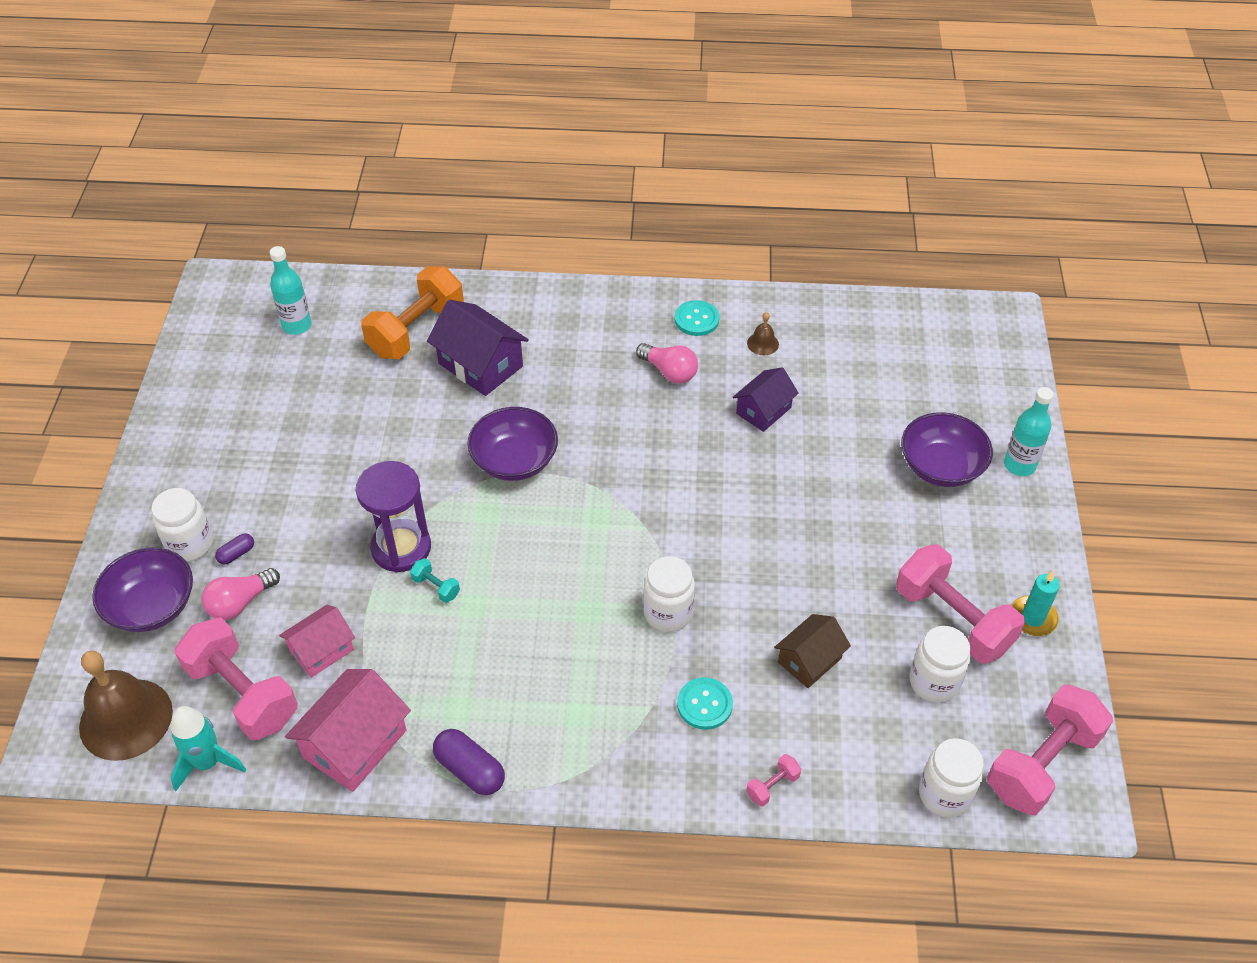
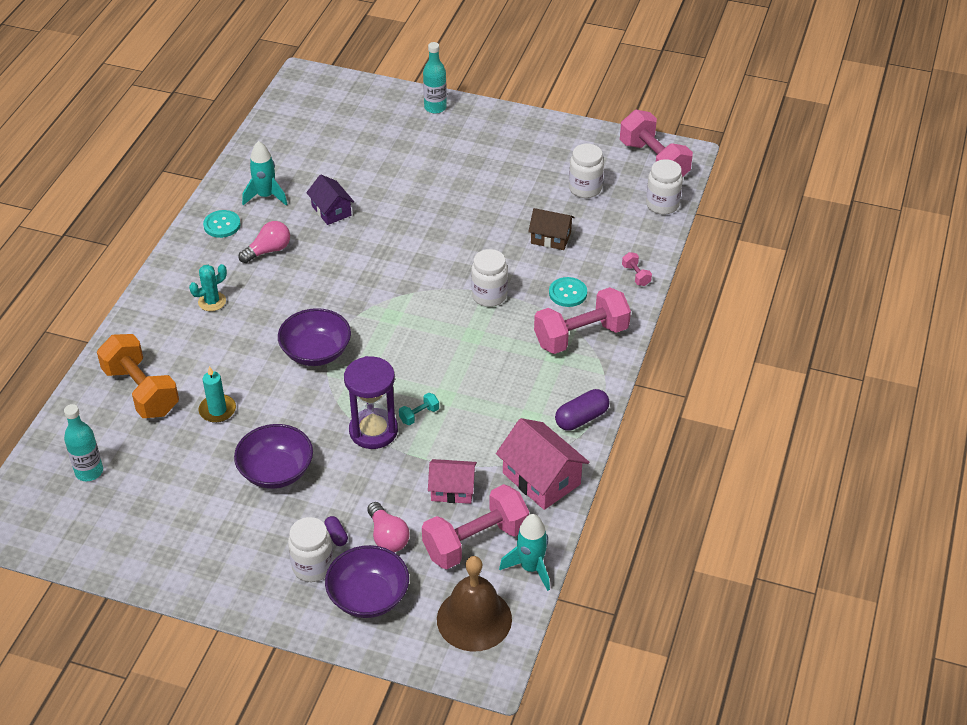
camera: 75 degrees left, 5 degrees down
pink house [279,605,355,678] -> pink house turned 60 degrees counterclockwise [428,459,477,504]
purple house [427,299,529,396] -> none
brown bell [747,312,779,355] -> turquoise rocket [242,141,287,205]
brown house [774,614,851,688] -> brown house turned 45 degrees counterclockwise [528,208,575,250]
pink dumbbell [896,545,1025,664] -> pink dumbbell moved to [534,287,631,354]
purple bowl [901,412,993,487] -> purple bowl moved to [234,424,313,489]
turquoise candle [1011,571,1060,636] -> turquoise candle moved to [199,366,236,423]
none -> turquoise cactus [189,264,227,311]

